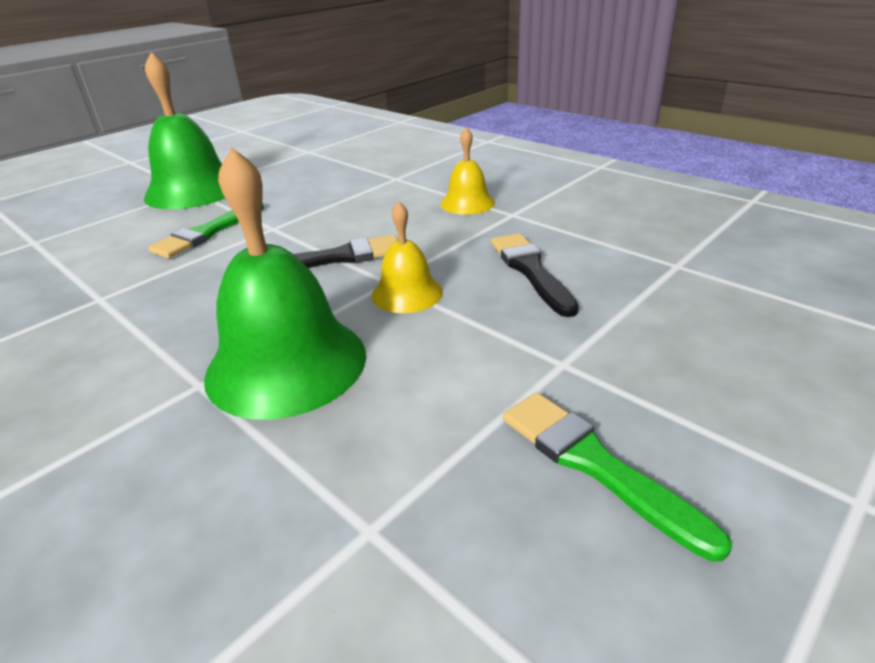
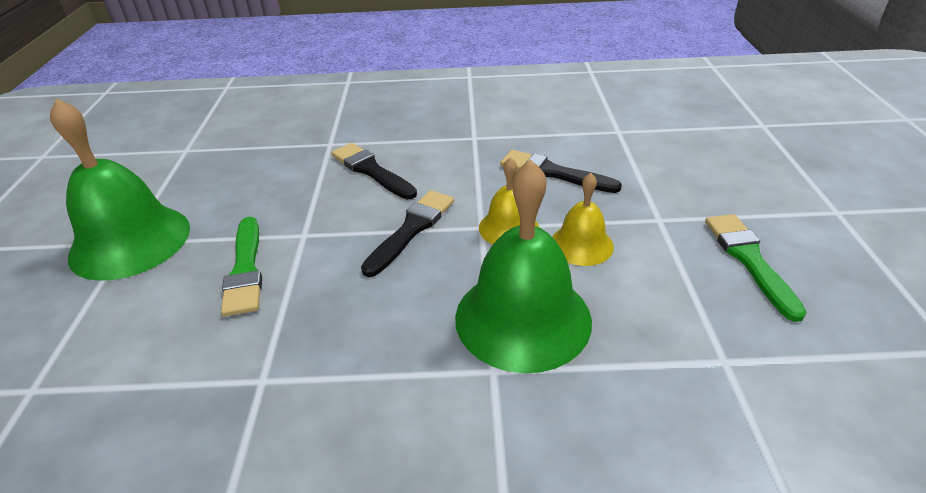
camera: 45 degrees left, 5 degrees up
yellow bell [440,127,495,215] -> yellow bell moved to [552,173,614,266]
green brush [503,392,732,562] -> green brush turned 75 degrees clockwise [705,214,807,322]
none -> black brush [331,143,417,199]

